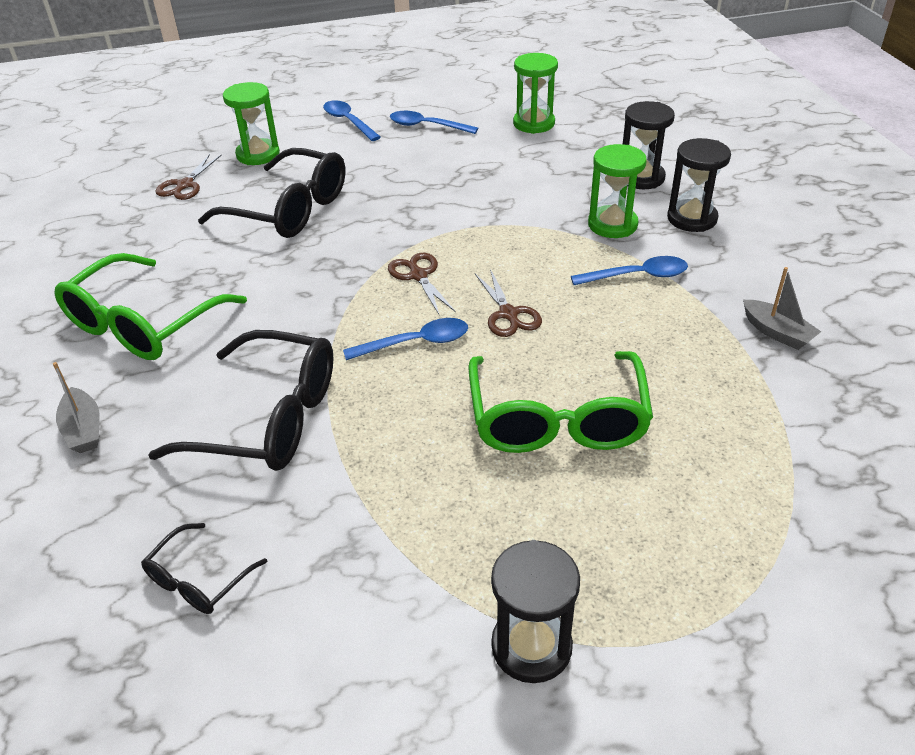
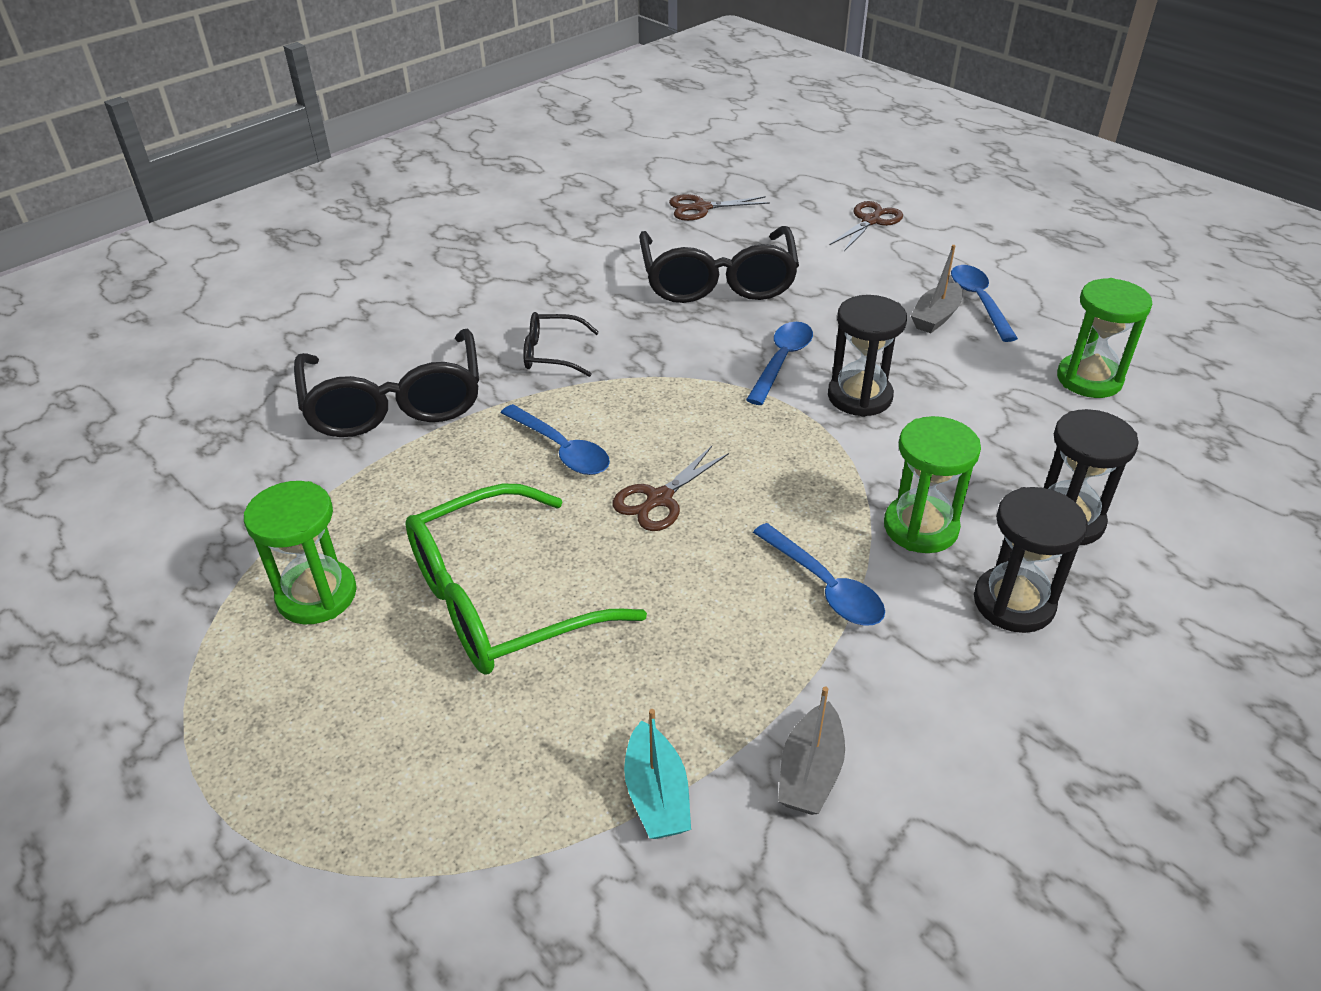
camera: 60 degrees right, 0 degrees up
grey boat [53,362,100,453] -> grey boat moved to [911,245,962,333]
green glasses [55,253,247,360] -> none
black glasses [141,523,267,614] -> black glasses moved to [523,312,599,377]
green hourglass [223,82,280,165] -> green hourglass moved to [244,481,357,624]
blue spoon [323,100,381,141] -> blue spoon moved to [746,322,813,405]
brown scissors [388,253,456,316] -> brown scissors moved to [830,201,903,251]
black hourglass [491,540,580,683] -> black hourglass moved to [828,295,907,417]
none -> turquoise boat [624,709,691,839]

